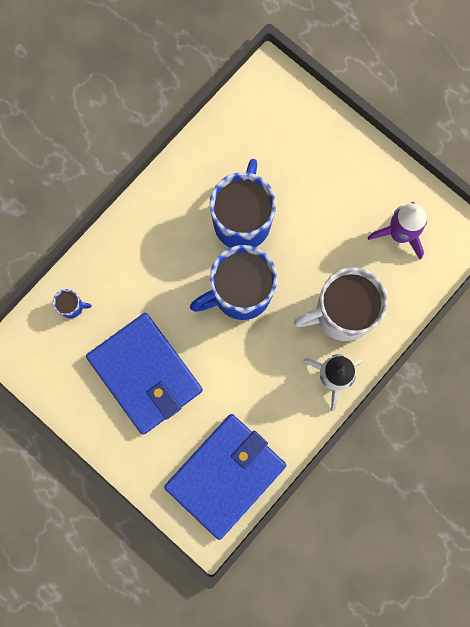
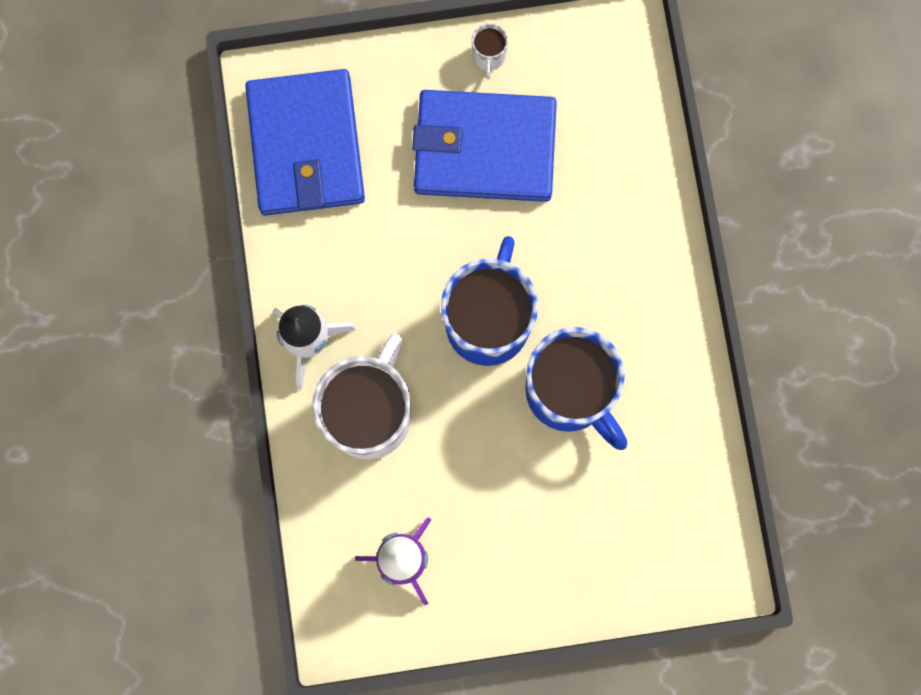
camera: 130 degrees right, 0 degrees up
blue mug [53,289,92,318] -> none
none -> white mug [471,23,508,80]

